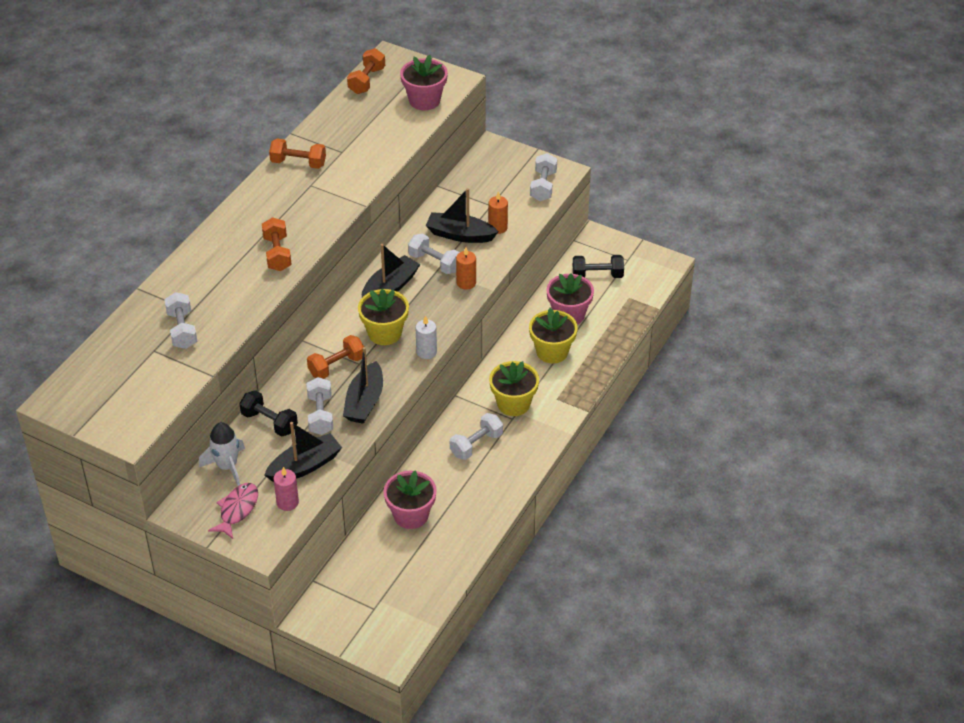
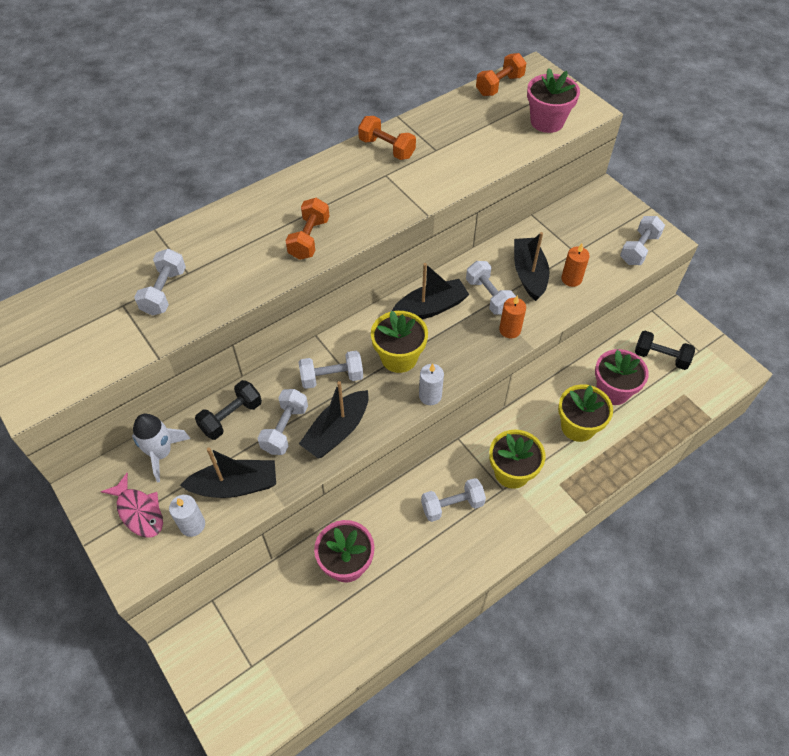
camera: 25 degrees right, 10 degrees up
pink fish [208,483,258,539] -> pink fish turned 90 degrees clockwise [101,473,163,538]
black dumbbell [239,390,298,436] -> black dumbbell turned 75 degrees clockwise [195,380,262,440]
pink candle [273,467,299,511] -> white candle [169,495,205,537]
orange dumbbell [307,335,364,379] -> white dumbbell [299,351,363,389]
black boat [426,188,499,243] -> black boat turned 45 degrees clockwise [514,232,549,301]

